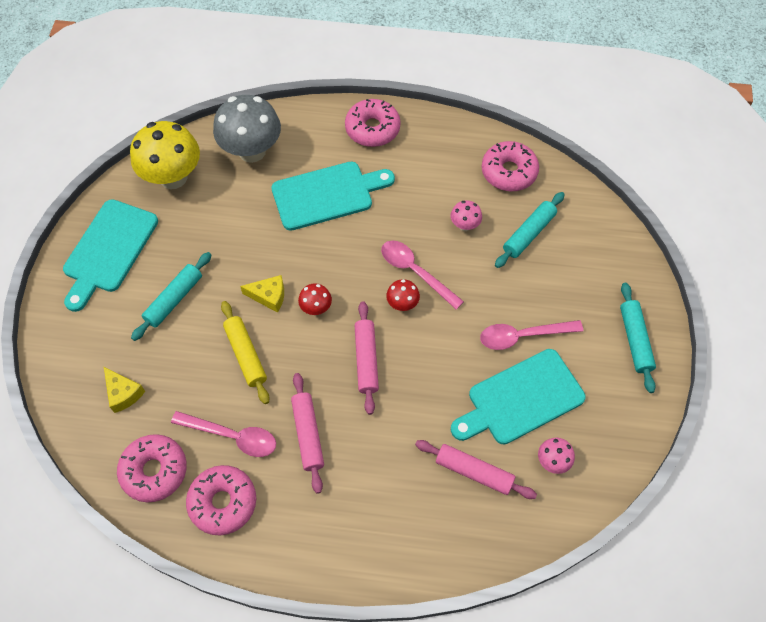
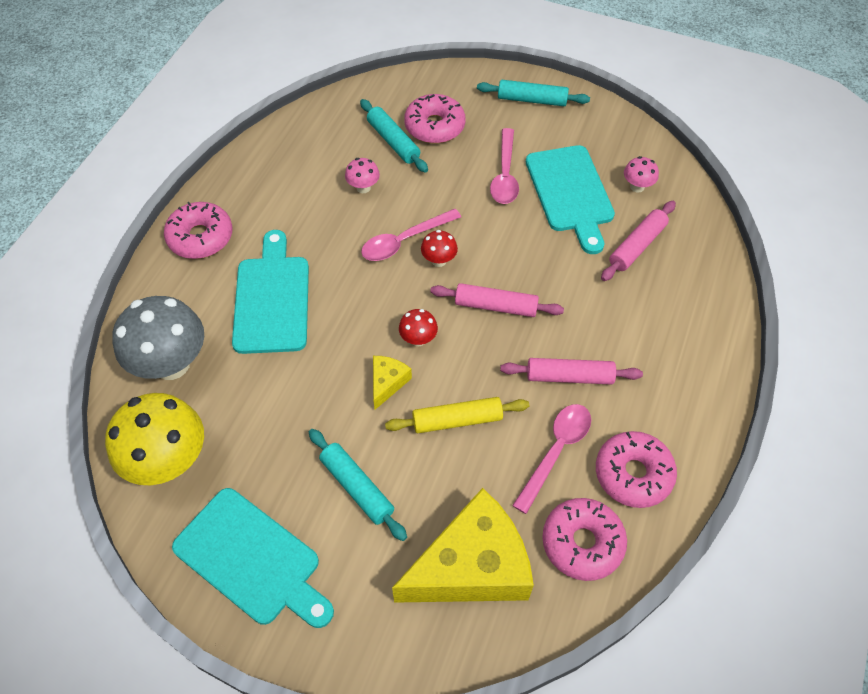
camera: 75 degrees left, 5 degrees down
yellow cheese [104,367,145,413] -> yellow cheese [392,488,534,603], size x2.29
pink donut [482,141,539,191] -> pink donut moved to [404,94,466,143]

